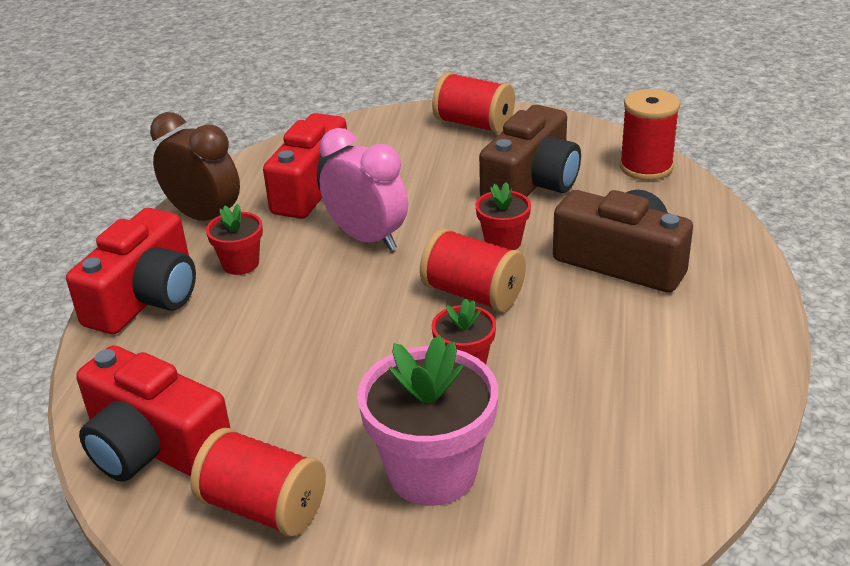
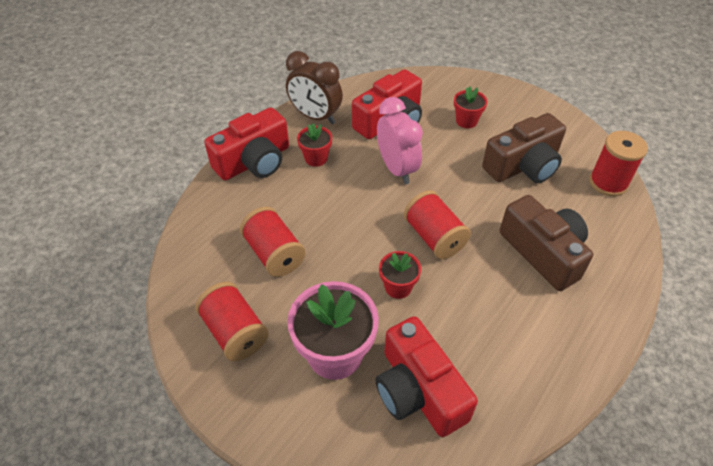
camera: 25 degrees right, 15 degrees up
red camera [76,345,230,482] -> red camera moved to [375,316,478,437]
brown clock [150,112,240,221] -> brown clock turned 150 degrees clockwise [286,51,343,124]
red spool [432,72,515,134] -> red spool moved to [240,207,306,277]
red flower pot [475,182,531,250] -> red flower pot moved to [454,86,488,128]

